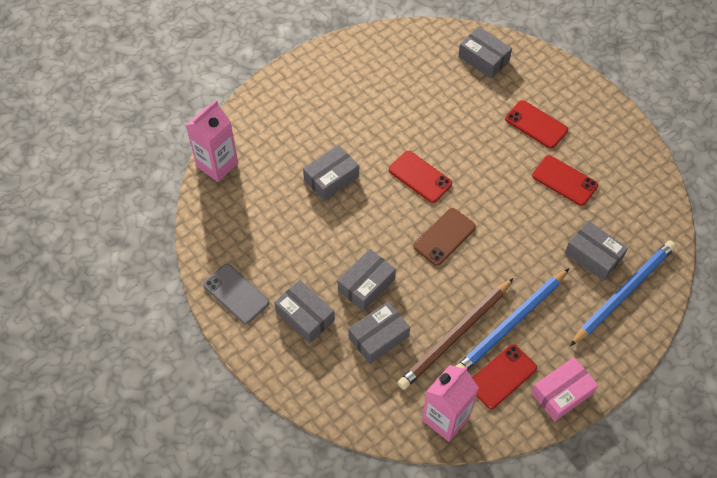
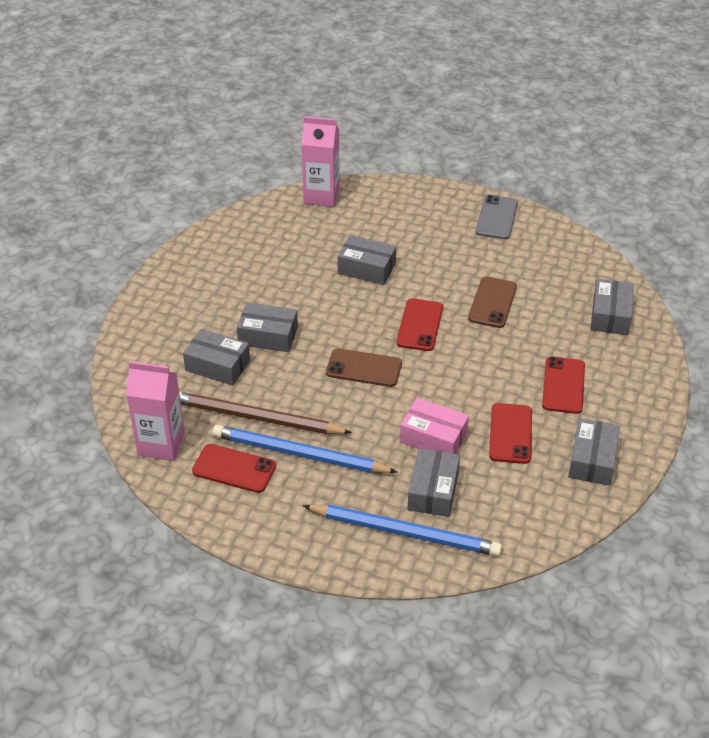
camera: 60 degrees right, 15 degrees down
grey phone [203,264,269,324] -> grey phone moved to [476,195,518,239]
grey box [274,280,335,343] -> grey box moved to [568,418,620,486]
pink box [531,357,598,421] -> pink box moved to [400,398,469,454]
none -> brown phone [468,276,517,328]

